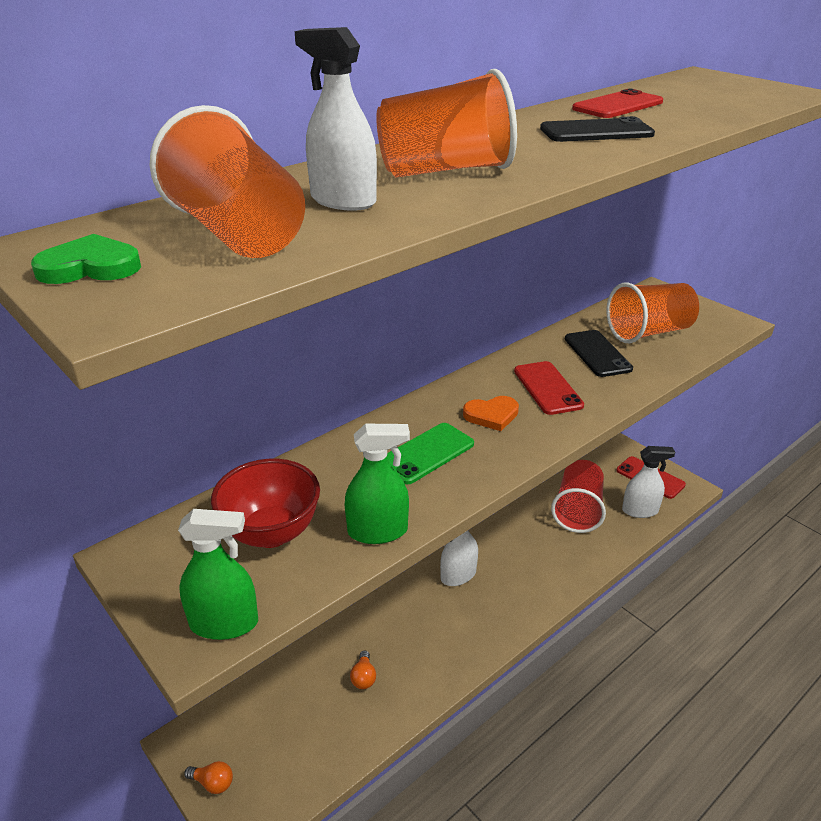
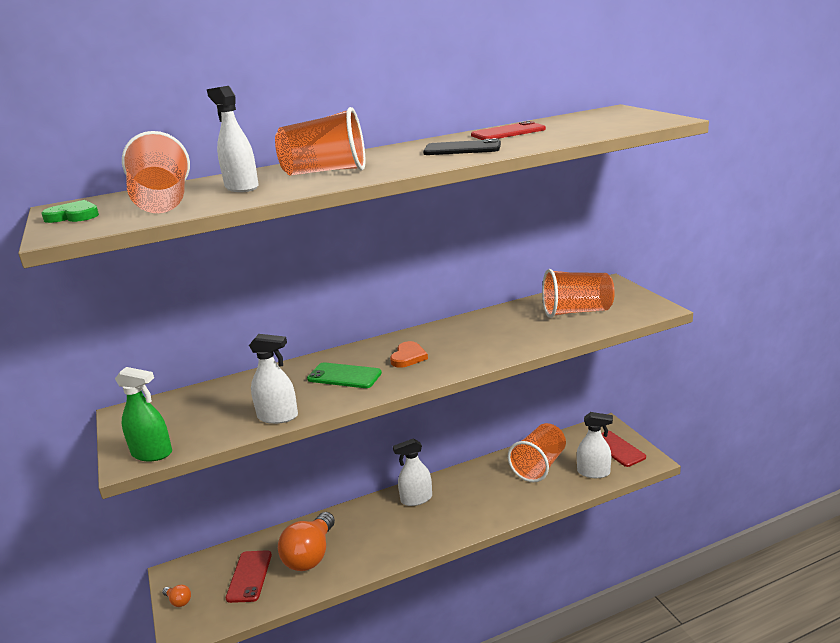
camera: 20 degrees right, 10 degrees down
red bowl [211,459,320,548] -> none
green spray bottle [345,424,410,544] -> white spray bottle [249,334,298,424]
orange light bulb [350,650,376,689] -> orange light bulb [278,512,335,571], size x2.36
green phone [387,423,474,485] -> green phone turned 45 degrees clockwise [307,362,382,388]
orange heart [463,396,519,431] -> orange heart turned 75 degrees counterclockwise [390,341,428,368]
red phone [514,361,584,415] -> red phone moved to [226,550,272,603]
red cup [551,460,606,533] -> orange cup [508,423,566,482]
black phone [565,330,633,377] -> none

